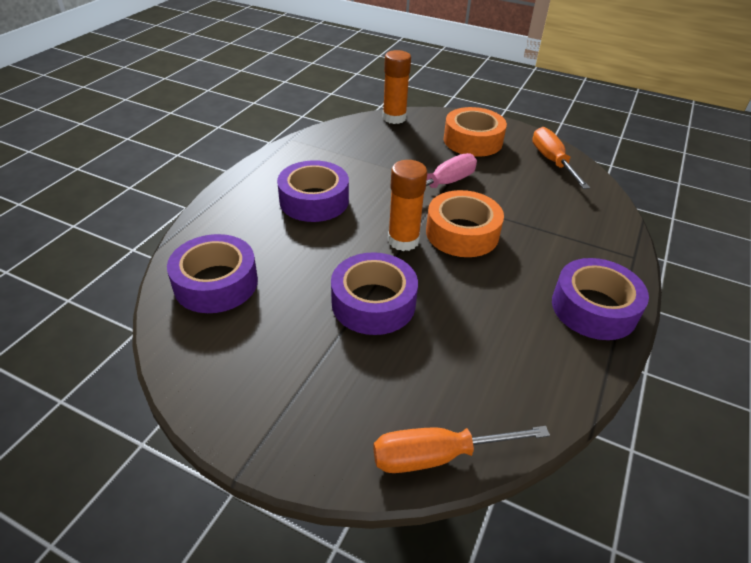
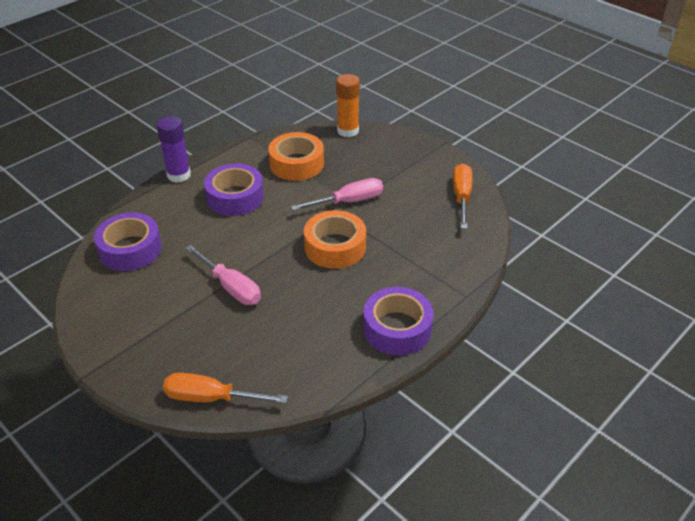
camera: 20 degrees right, 0 degrees up
purple tape [331,252,418,335] -> pink screwdriver [185,245,261,305]
orange glue stick [388,160,427,251] -> none
orange tape [443,107,507,157] -> orange tape moved to [268,132,324,181]
none -> purple glue stick [156,116,191,183]

